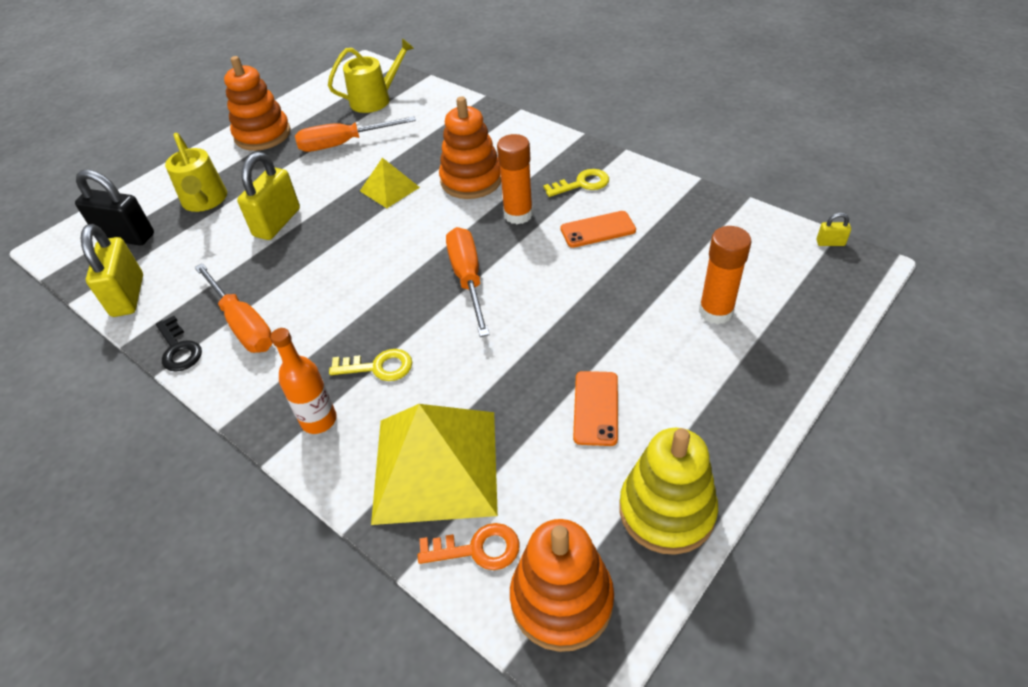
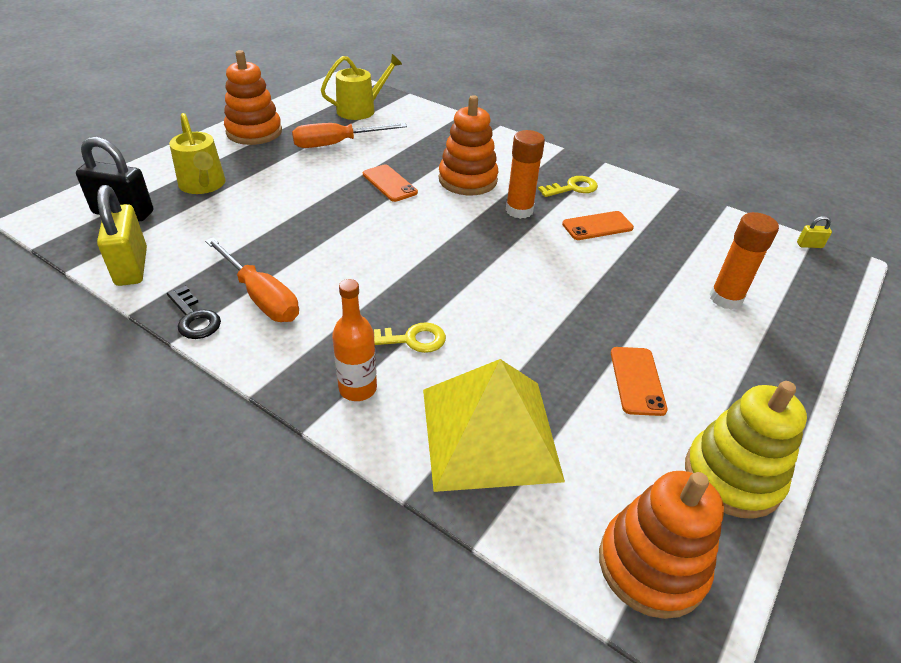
camera: 10 degrees left, 5 degrees down
yellow padlock [237,152,300,240] -> none
yellow pyramid [360,158,420,208] -> orange phone [363,164,418,202]
orange key [418,523,520,570] -> none
orange screwdriver [446,227,490,337] -> none

